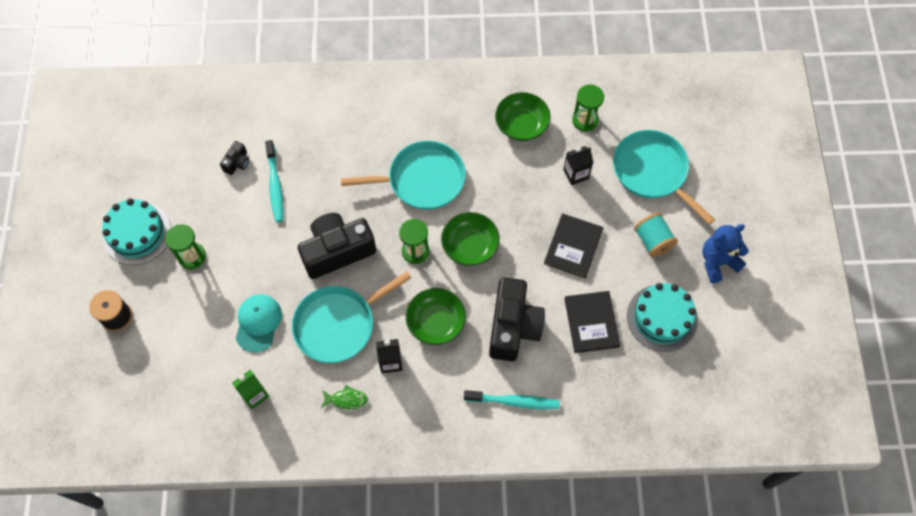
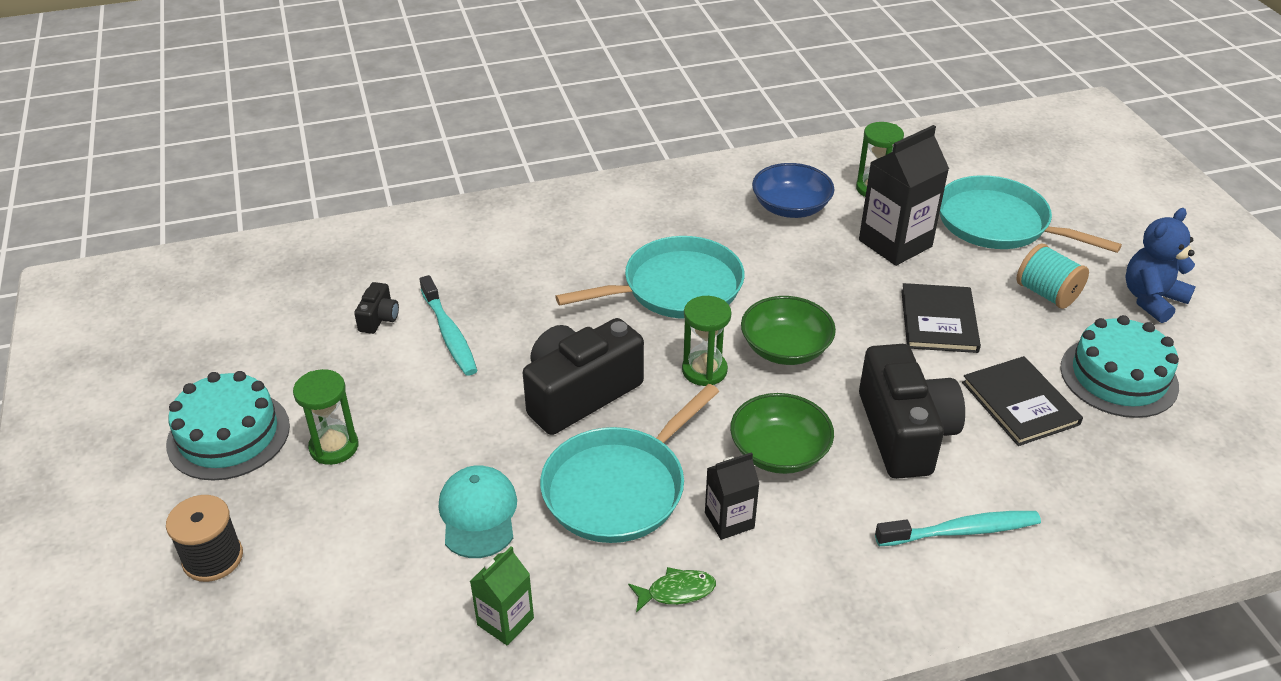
camera: 15 degrees left, 25 degrees down
green bowl [495,92,551,141] -> blue bowl [752,163,835,218]
black carton [563,146,594,185] -> black carton [859,125,949,266], size x1.78

